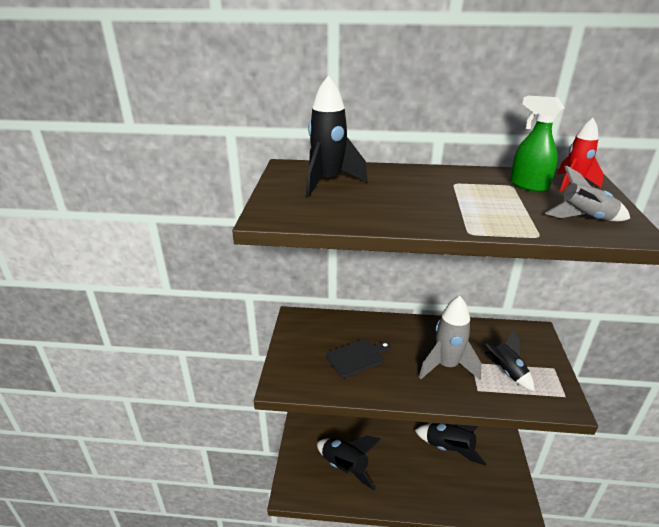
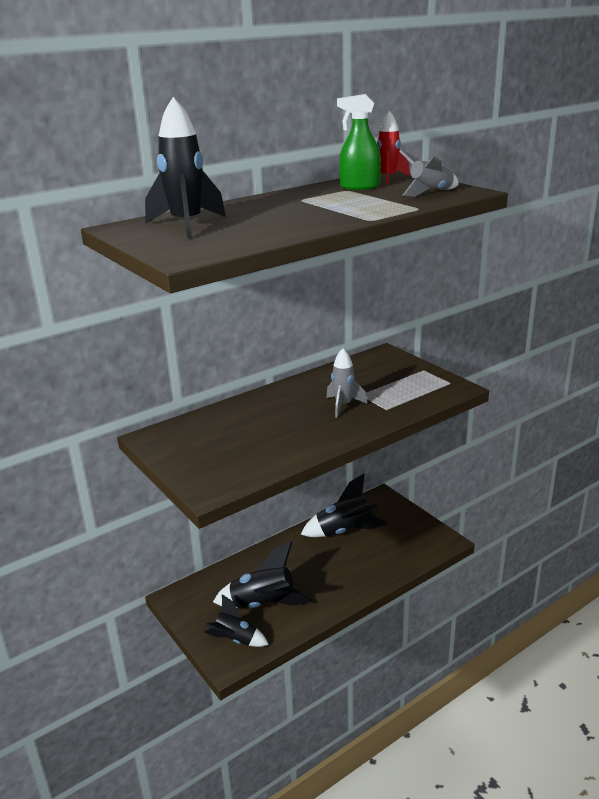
camera: 40 degrees left, 5 degrees down
black cutting board [326,339,391,378] -> none
grey rocket [419,296,482,380] -> grey rocket [326,348,367,417], size x0.65
black rocket [484,329,534,391] -> black rocket moved to [204,594,269,647]

